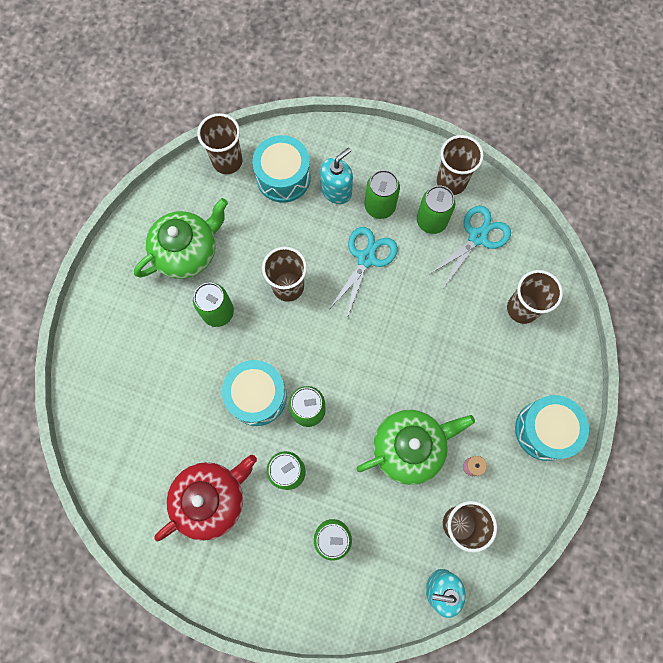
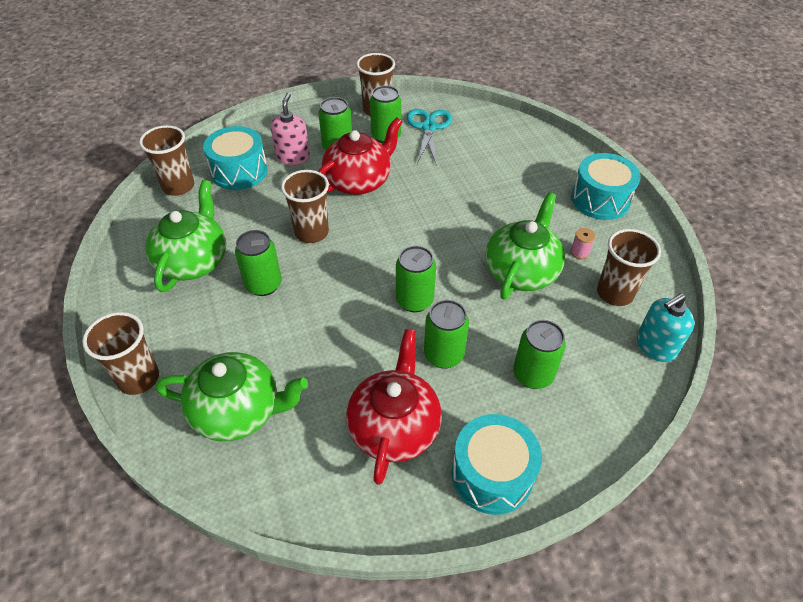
camera: 40 degrees left, 25 degrees down
turquoise drum [222,360,287,426] -> turquoise drum moved to [452,414,542,515]
turquoise soap dispenser [320,147,353,204] -> pink soap dispenser [271,93,310,165]
turquoise scissors [330,227,398,318] -> red teapot [317,117,402,195]
brown cup [507,270,563,324] -> brown cup moved to [82,312,159,395]
none -> green teapot [156,352,308,441]

